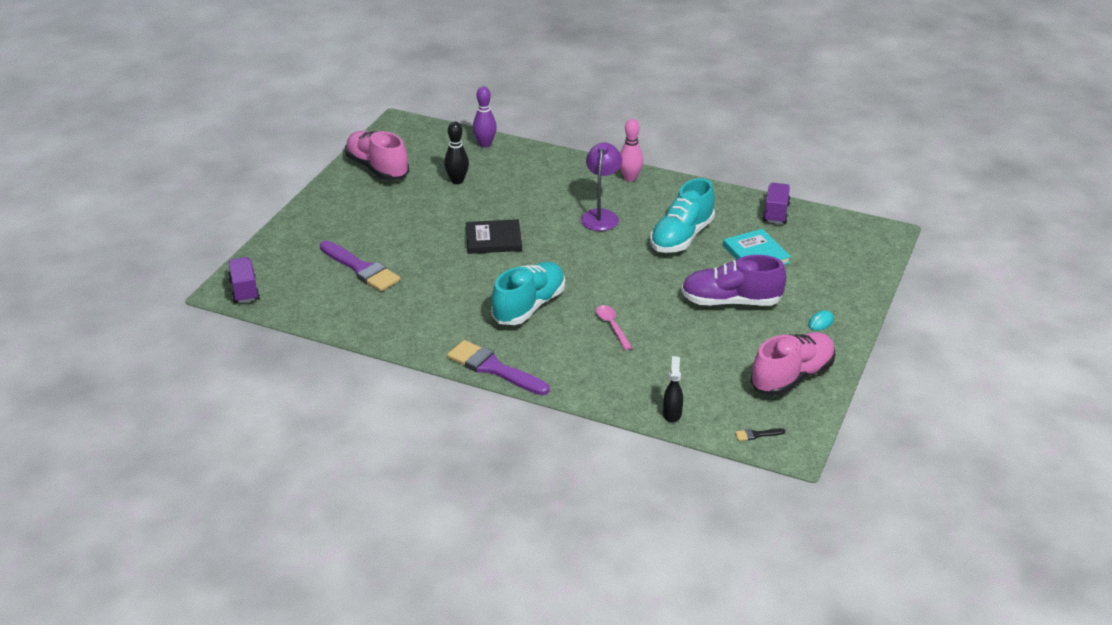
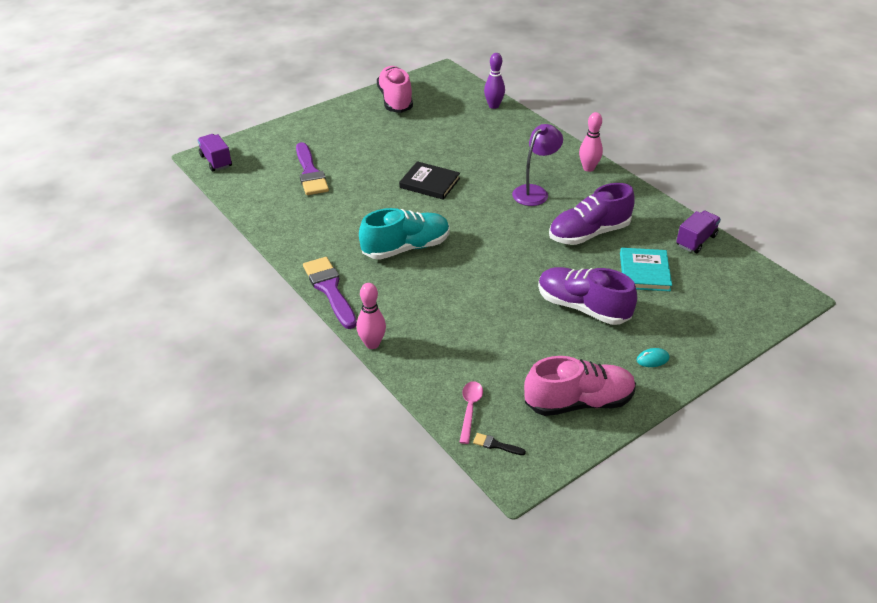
camera: 30 degrees right, 5 degrees up
purple truck [228,257,260,303] -> purple truck turned 45 degrees counterclockwise [197,134,232,171]
black bowling pin [444,121,469,184] -> none
pink spoon [596,305,632,350] -> pink spoon moved to [460,381,483,444]
turquoise shoe [650,178,715,253] -> purple shoe [549,183,635,245]
black spray bottle [663,356,683,423] -> none
none -> pink bowling pin [356,283,386,349]

